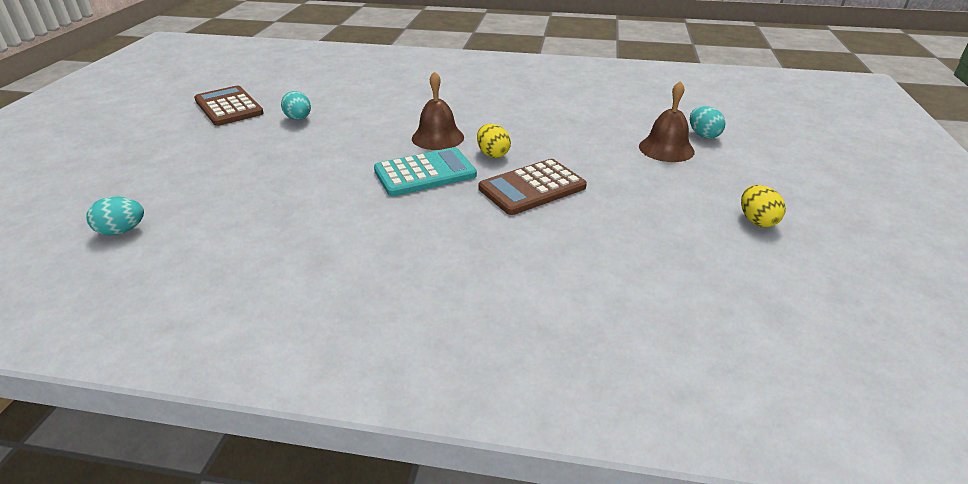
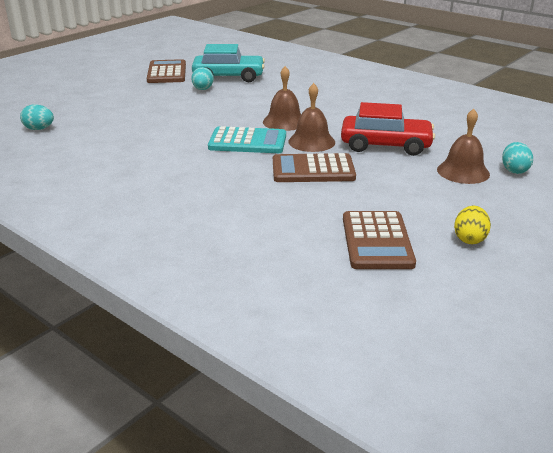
camera: 30 degrees right, 5 degrees down
yellow egg [477,124,511,158] -> brown bell [288,83,335,152]
none -> turquoise car [192,44,265,82]
none -> red car [341,102,435,156]
none -> brown calculator [343,211,416,269]

